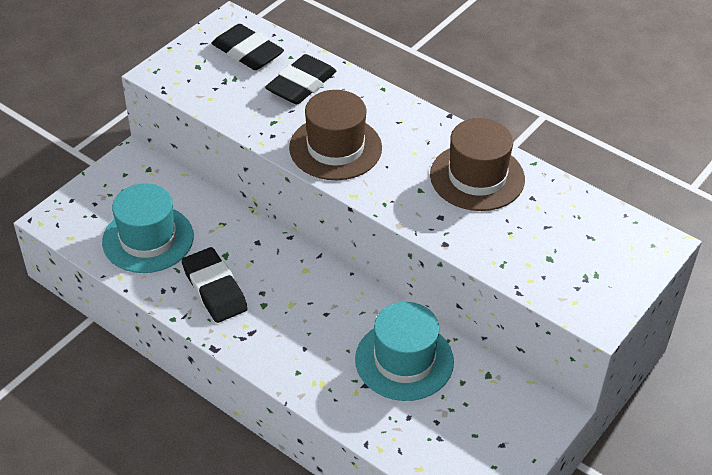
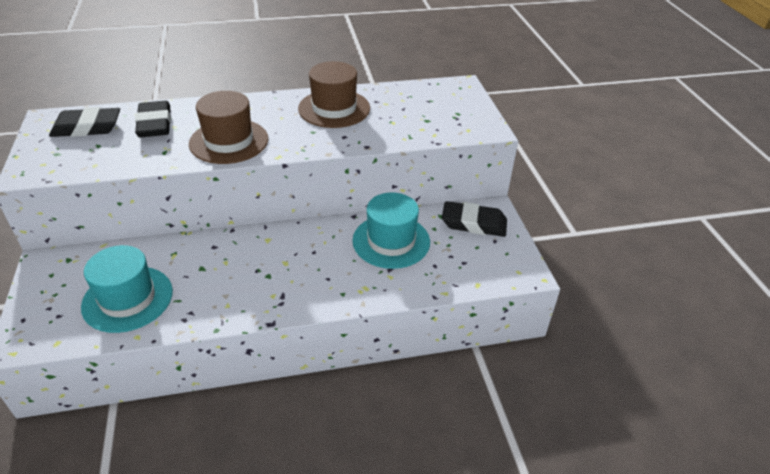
camera: 50 degrees left, 5 degrees down
black eraser [182,247,248,323] -> black eraser moved to [442,201,507,237]

